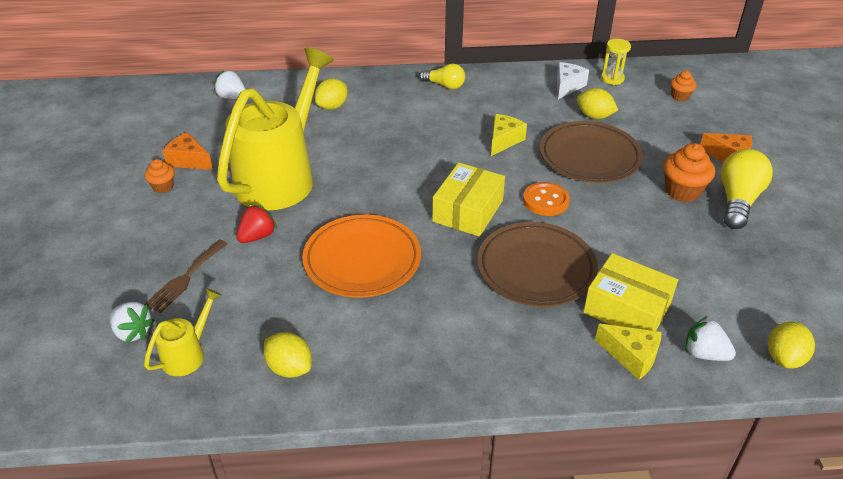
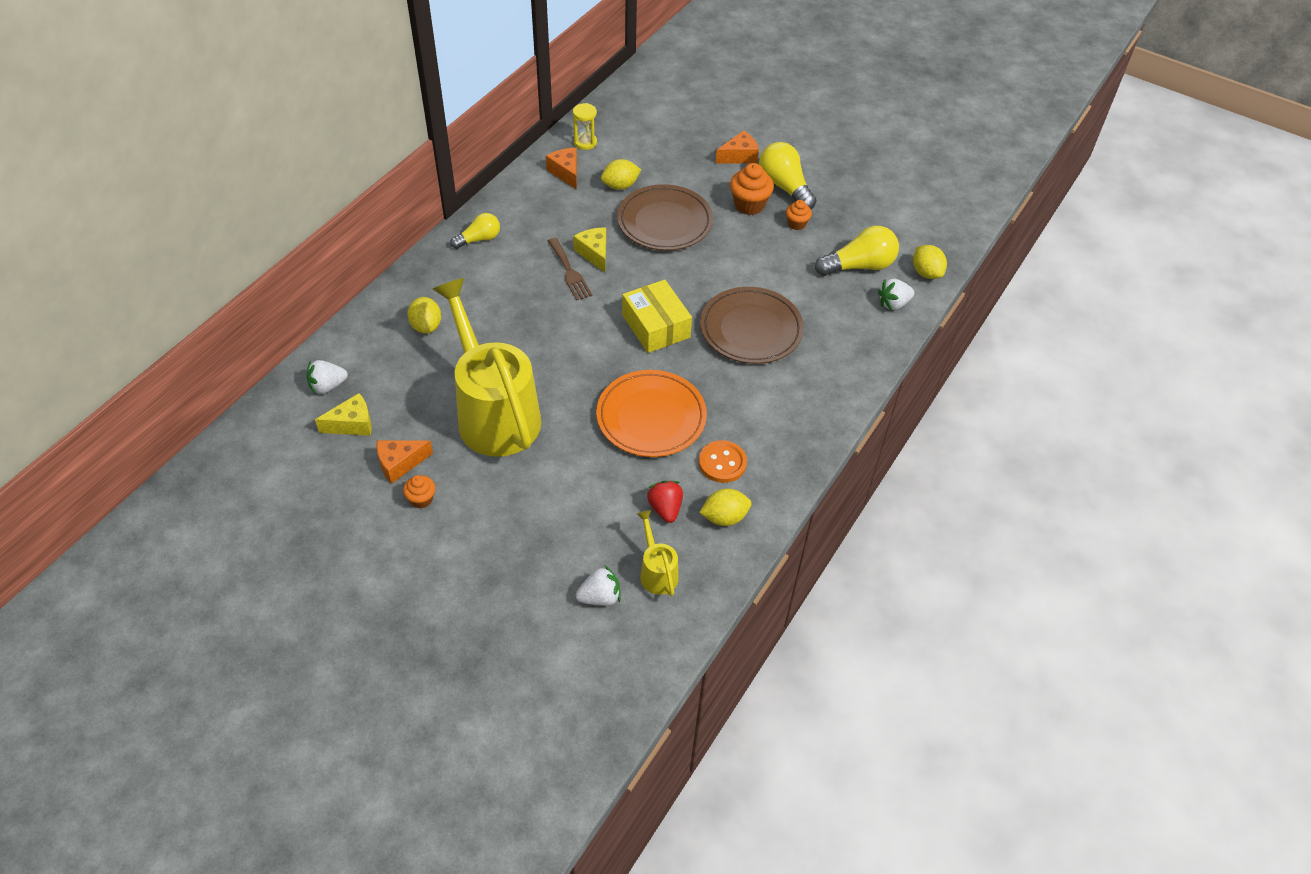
camera: 55 degrees left, 10 degrees up
brown fork [144,240,227,313] -> brown fork moved to [548,238,592,301]
red strawberry [236,204,277,243] -> red strawberry moved to [647,480,683,523]
orange button [523,182,570,216] -> orange button moved to [699,440,747,483]
white cheese [557,62,589,99] -> orange cheese [546,148,577,190]
yellow box [583,253,678,331] -> none
yellow cheese [595,324,661,380] -> yellow cheese moved to [315,393,372,436]
orange cupcake [670,71,696,101] -> orange cupcake moved to [786,200,812,230]
none -> yellow light bulb [815,226,899,276]

